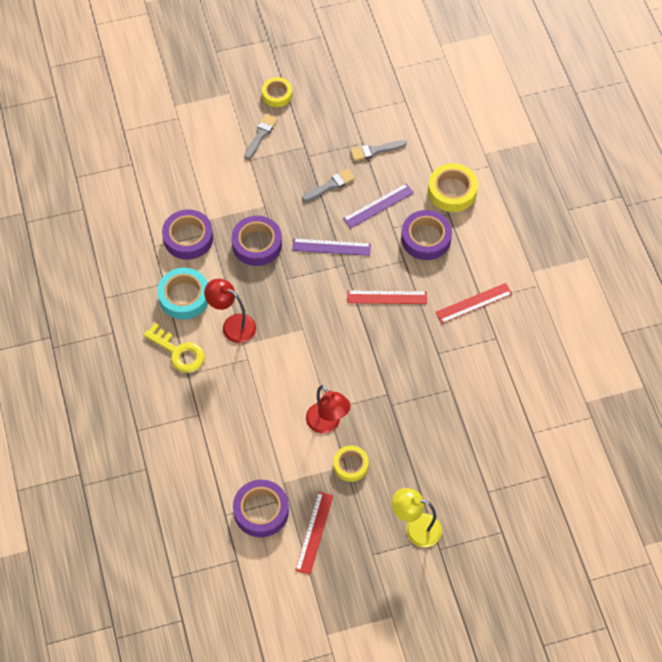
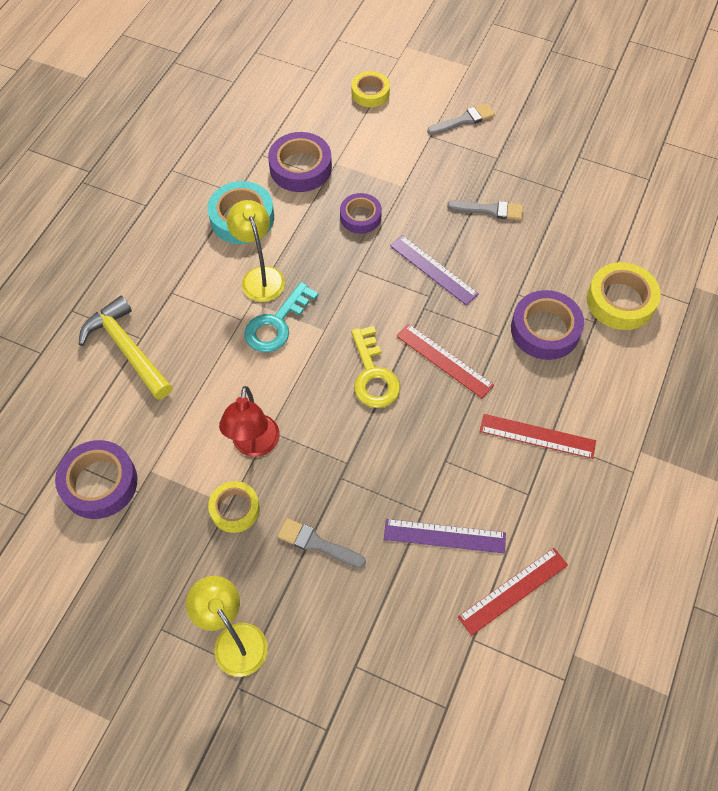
camera: 40 degrees right, 0 degrees up
yellow key [144,323,205,373] -> yellow key moved to [351,326,400,408]
red lamp [204,279,256,343] -> yellow lamp [227,200,285,302]
purple tape [231,216,282,266] -> purple tape [340,193,382,234], size x0.65
yellow tape [262,77,292,107] -> yellow tape moved to [351,71,390,107]
red ruler [295,492,333,575] -> red ruler moved to [458,548,568,636]
purple ruler [343,183,414,228] -> purple ruler moved to [384,519,506,554]
grey brush [350,140,407,161] -> grey brush moved to [277,518,366,568]
none -> yellow hammer [79,296,172,400]
none -> turquoise key [244,282,318,352]

